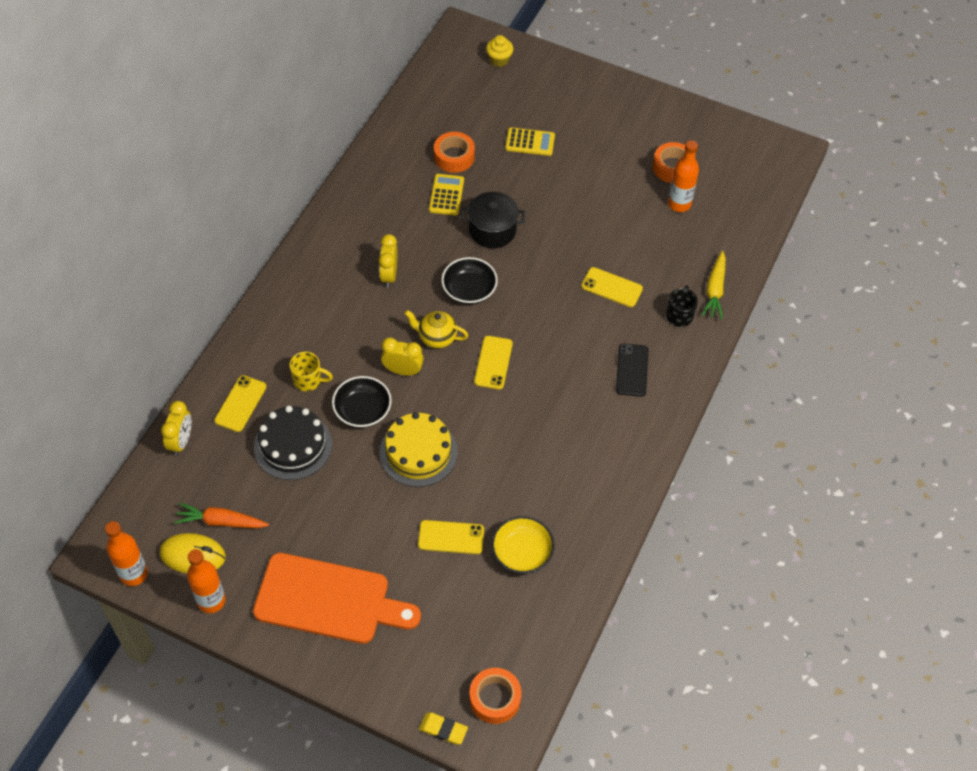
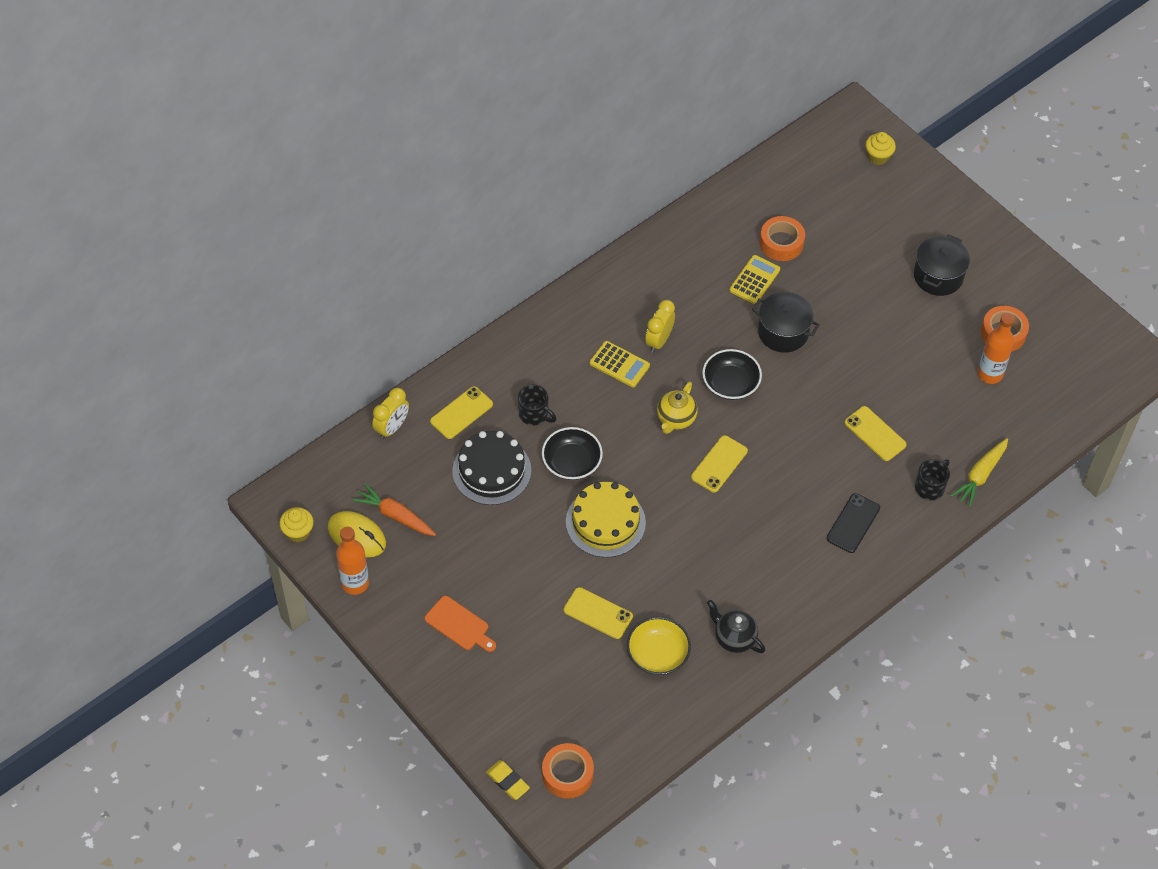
camera: 25 degrees right, 0 degrees up
orange bottle [105,521,148,586] -> yellow cupcake [279,507,314,542]
orange cutting board [253,553,421,644] -> orange cutting board [425,596,496,652], size x0.48
yellow mug [290,352,333,392] -> black mug [518,385,556,425]
yellow clock [381,338,424,376] -> none
yellow teapot [404,310,469,348] -> yellow teapot turned 105 degrees counterclockwise [657,382,698,434]
yellow calculator [505,127,555,156] -> yellow calculator moved to [590,341,650,387]
none -> black teapot [707,600,765,653]
none -> black pot [914,235,970,296]

